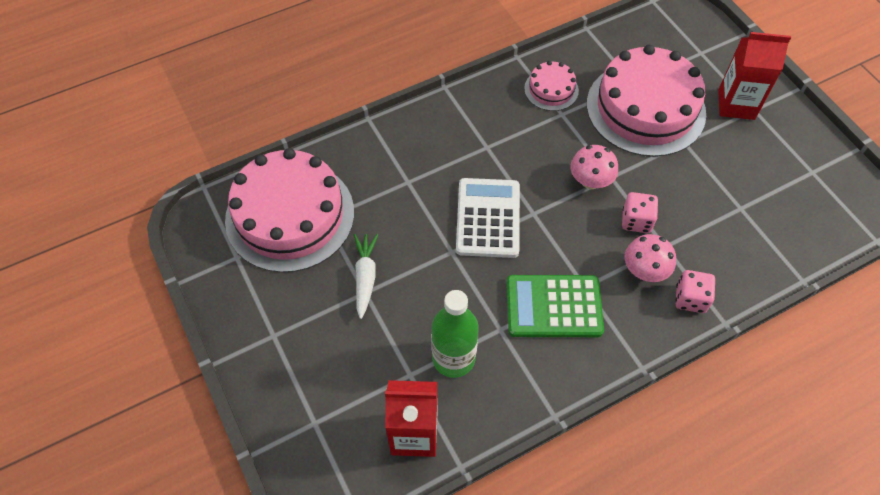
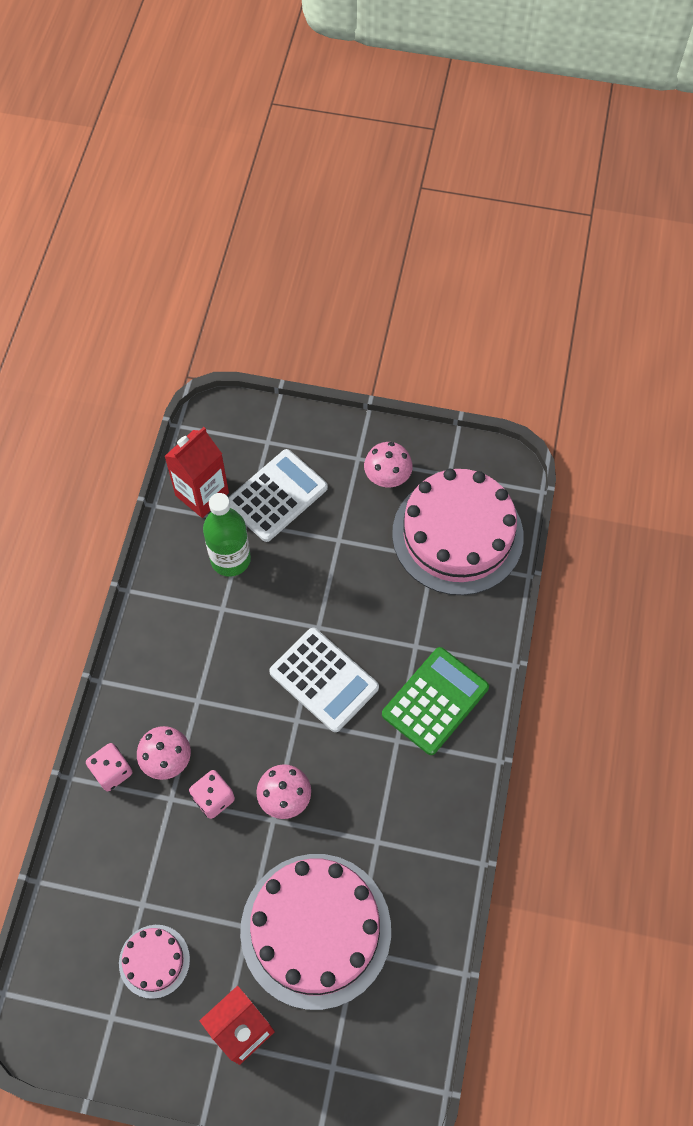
camera: 130 degrees right, 5 degrees up
white carrot [354,234,378,319] -> none
green calculator [506,275,604,337] -> green calculator moved to [382,647,489,755]
pink cake [524,61,579,111] -> pink cake moved to [119,925,190,999]
none -> white calculator [228,449,328,542]
none -> pink mushroom [364,442,413,487]

